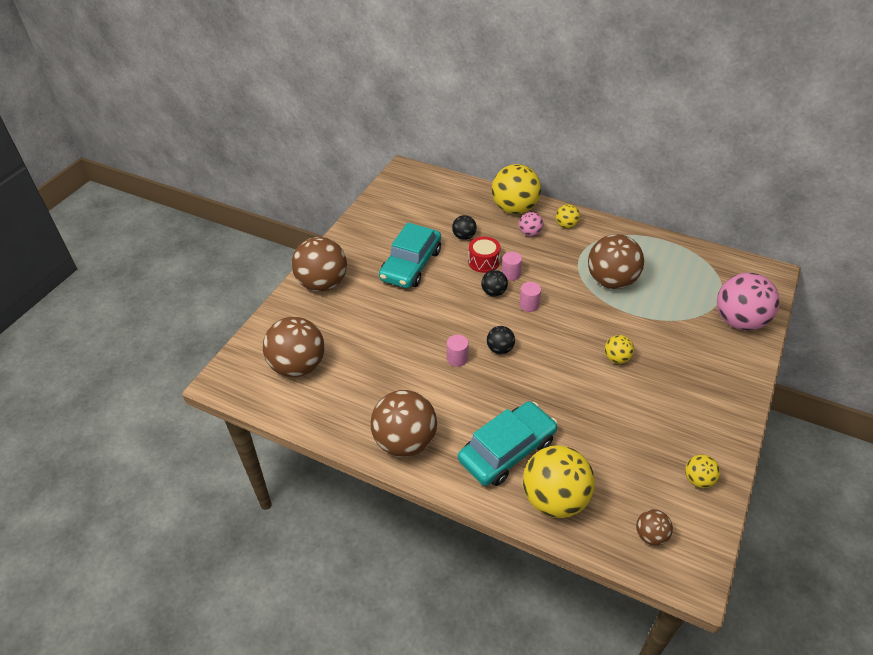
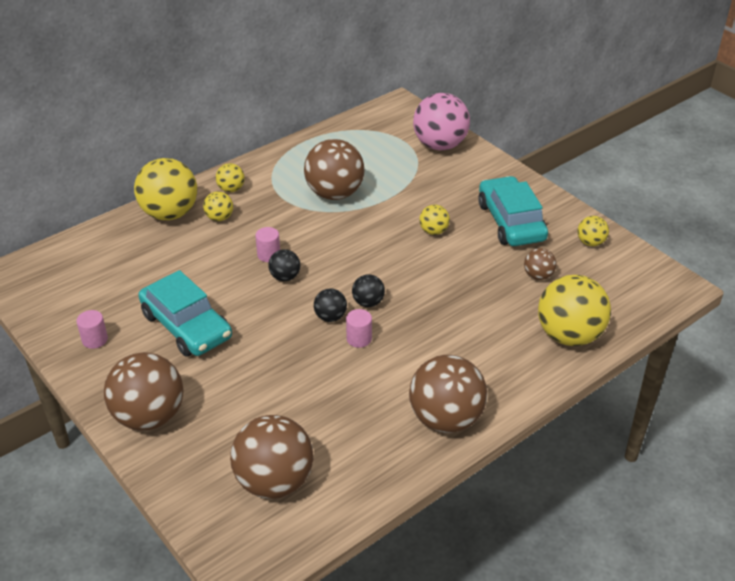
camera: 65 degrees left, 5 degrees down
black ball [452,215,477,240] -> black ball moved to [314,288,347,322]
turquoise car [458,401,557,486] -> turquoise car moved to [478,176,548,246]
red drum [468,236,501,273] -> none
pink ball [519,212,543,237] -> yellow ball [203,191,233,221]
pink cylinder [519,282,541,312] -> pink cylinder moved to [76,310,108,349]
brown ball [636,509,673,546] -> brown ball moved to [524,248,556,280]

